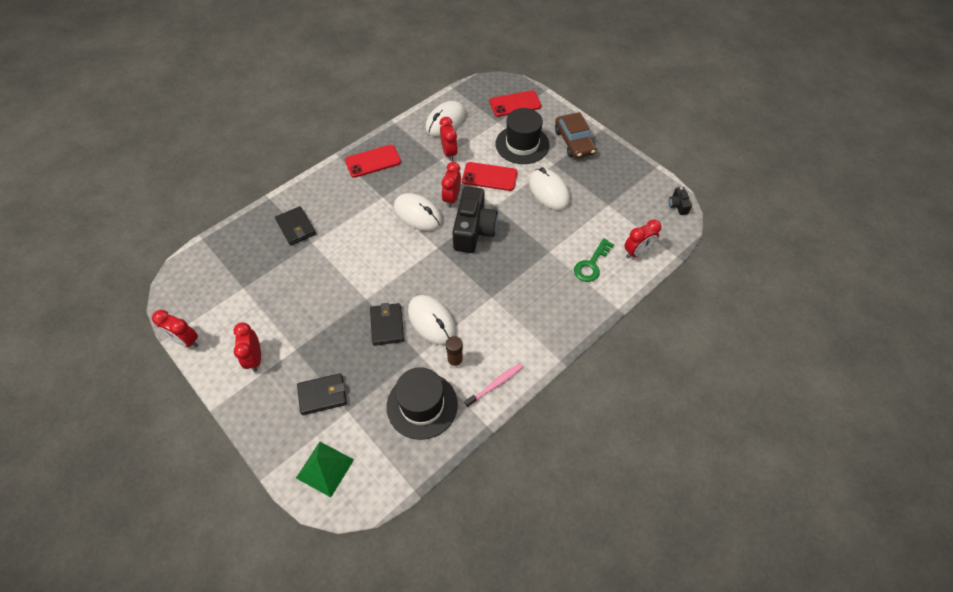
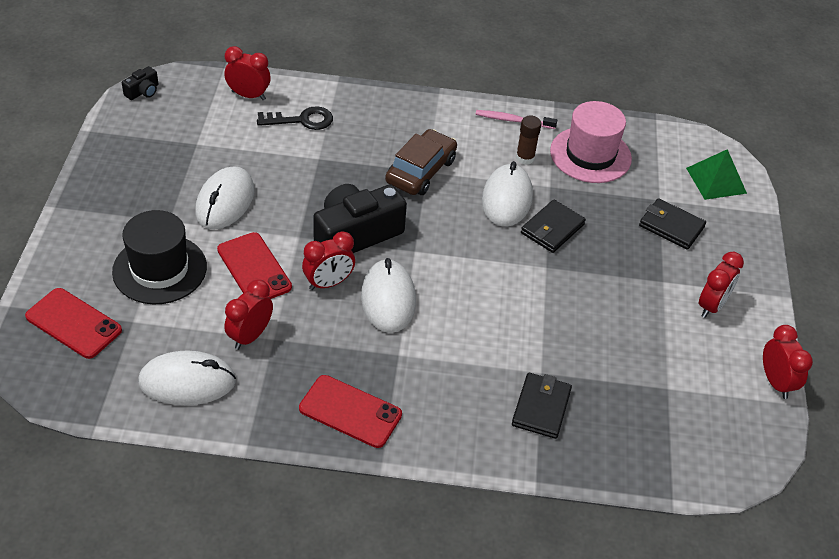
camera: 135 degrees left, 10 degrees down
black hat [387,367,458,440] -> pink hat [550,101,632,183]
brown car [555,112,596,158] -> brown car moved to [385,129,457,195]
green key [574,238,614,282] -> black key [257,106,333,130]

